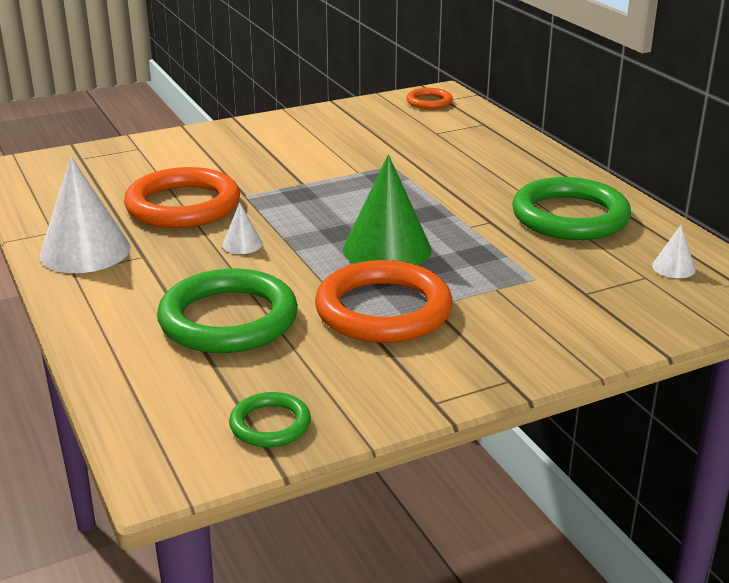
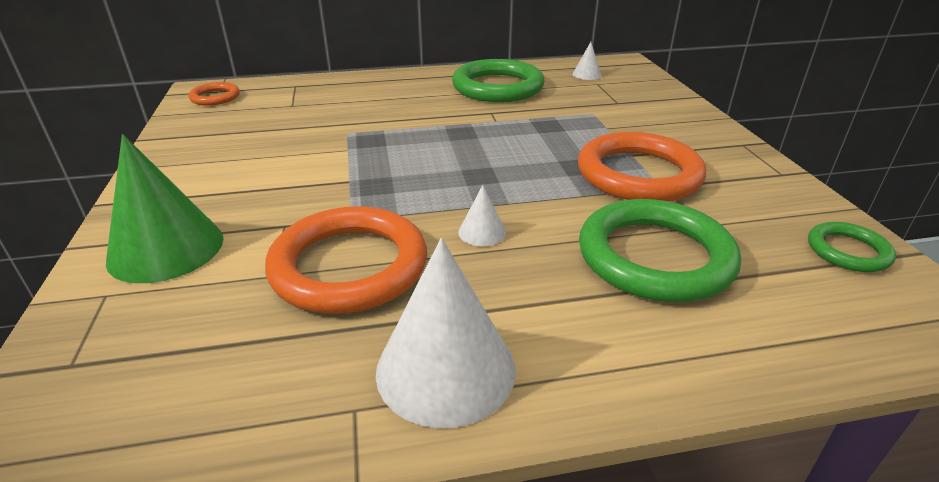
camera: 75 degrees left, 5 degrees up
green cone [343,155,432,265] -> green cone moved to [106,134,224,283]

